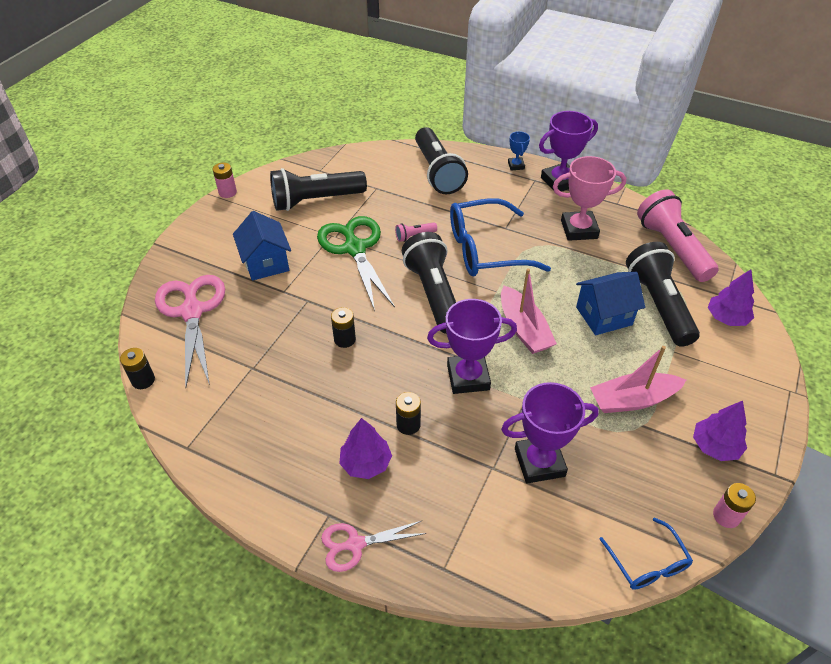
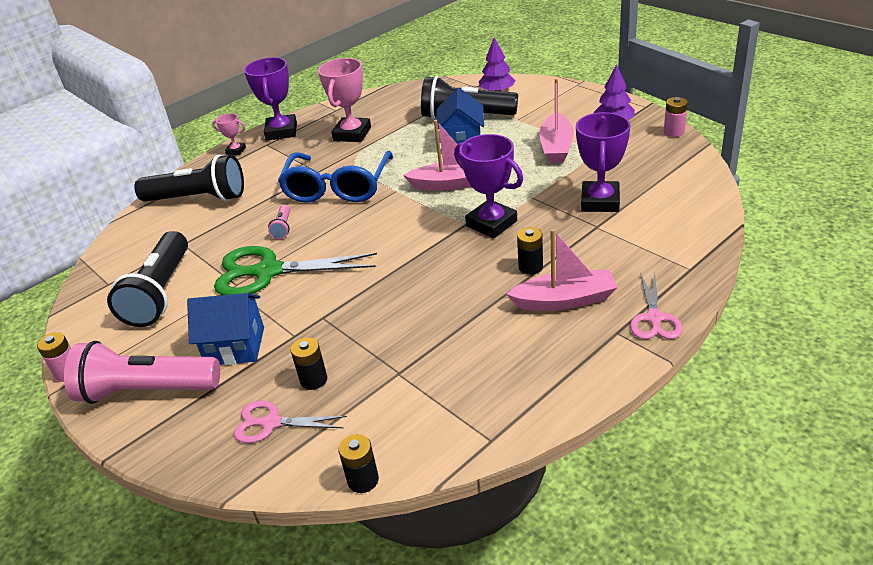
camera: 65 degrees left, 10 degrees down
pink scissors [155,275,225,388] -> pink scissors [234,400,347,443], size x0.56
black battery [331,307,356,348] -> black battery moved to [291,337,327,390]
purple tree [339,418,392,479] -> pink boat [506,229,618,311]
black flashlight [402,232,456,334] -> none
purple trophy [427,299,517,394] -> purple trophy turned 60 degrees counterclockwise [454,134,523,238]
blue trophy [508,131,530,170] -> pink trophy [212,113,246,155]
blue glasses [599,517,693,590] -> none
pink flashlight [637,189,719,282] -> pink flashlight moved to [64,341,220,404]

